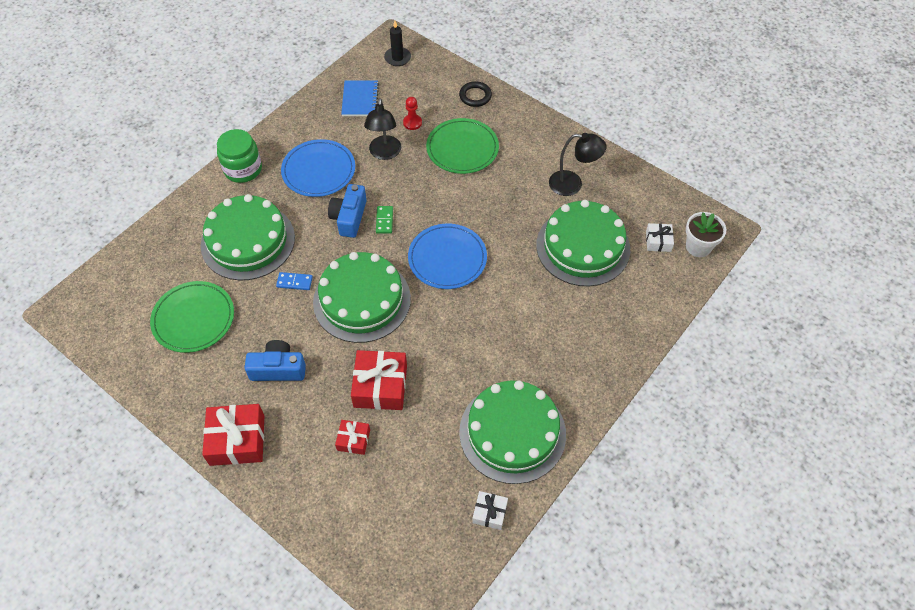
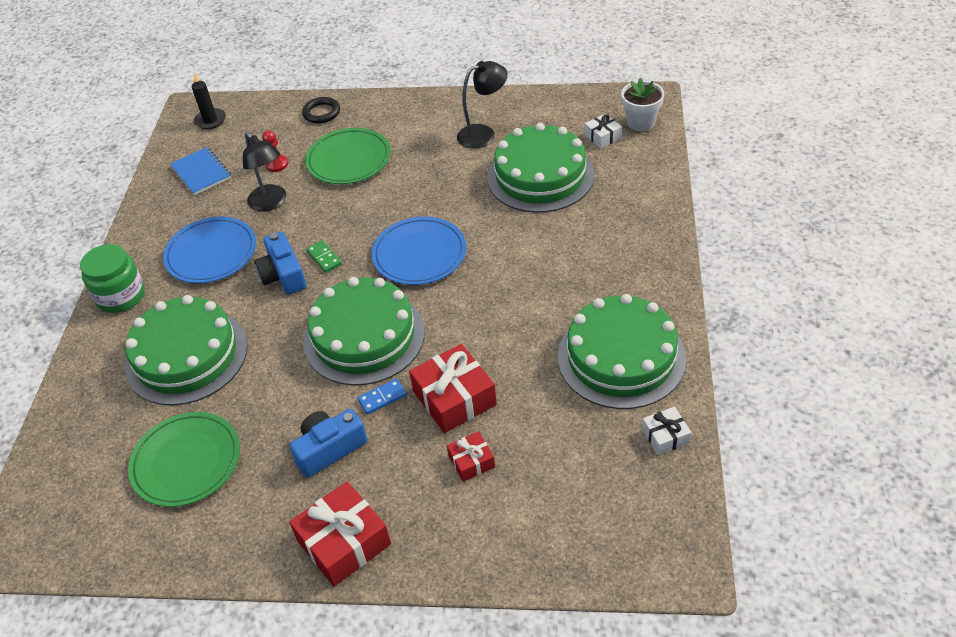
camera: 30 degrees left, 10 degrees down
blue domino [276,272,313,290] -> blue domino moved to [357,379,407,415]

